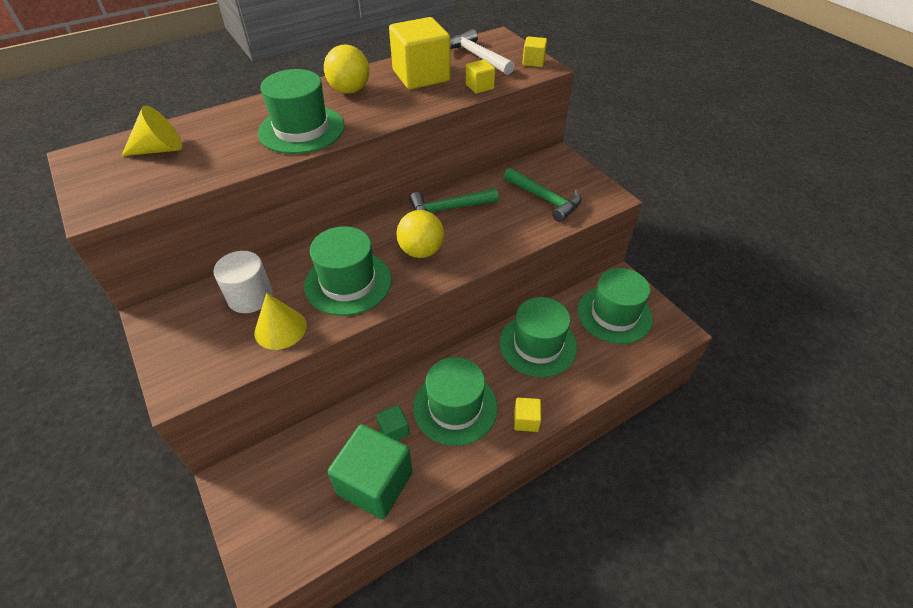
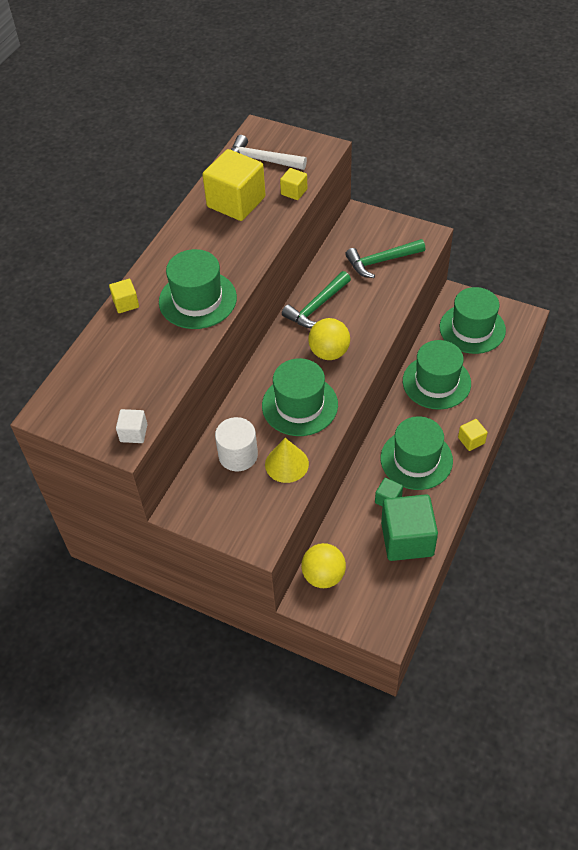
camera: 30 degrees left, 5 degrees up
yellow cone [121,105,182,156] -> none
yellow ball [324,45,370,94] -> yellow ball moved to [301,543,346,588]
green hammer [503,167,582,222] -> green hammer turned 150 degrees clockwise [345,239,425,278]
yellow cube [522,36,547,67] -> yellow cube moved to [109,279,139,313]
none -> white cube [116,409,148,443]

